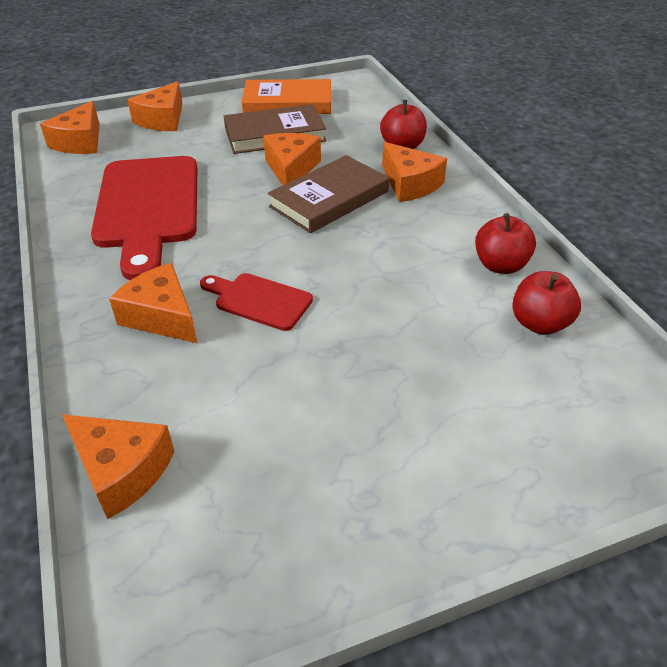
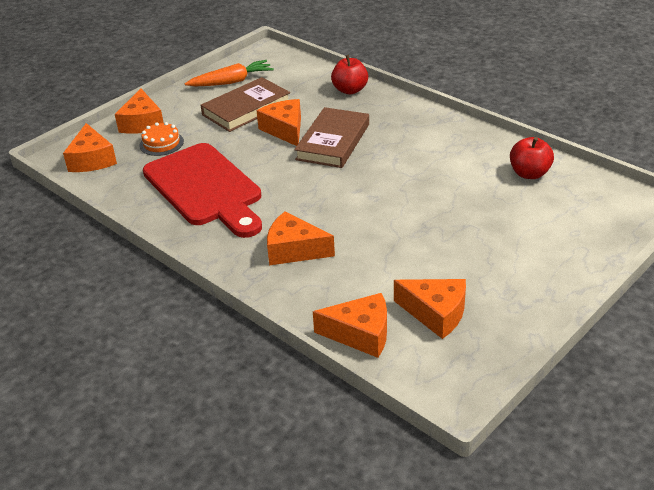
camera: 25 degrees left, 5 degrees down
red cutting board [200,273,313,331] -> none
orange book [242,79,331,114] -> orange carrot [184,60,274,86]
orange cheese [382,142,447,202] -> orange cheese moved to [394,279,466,339]
red apple [475,213,536,274] -> none
none -> orange cake [140,122,184,156]

